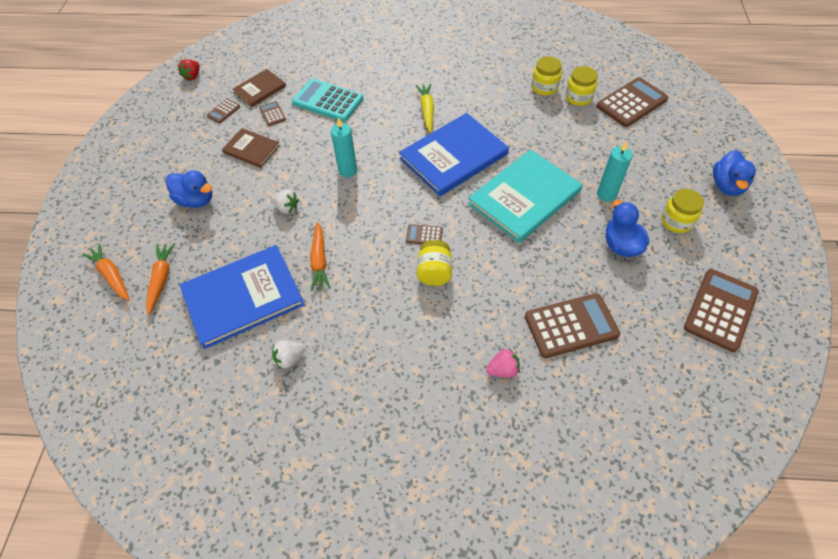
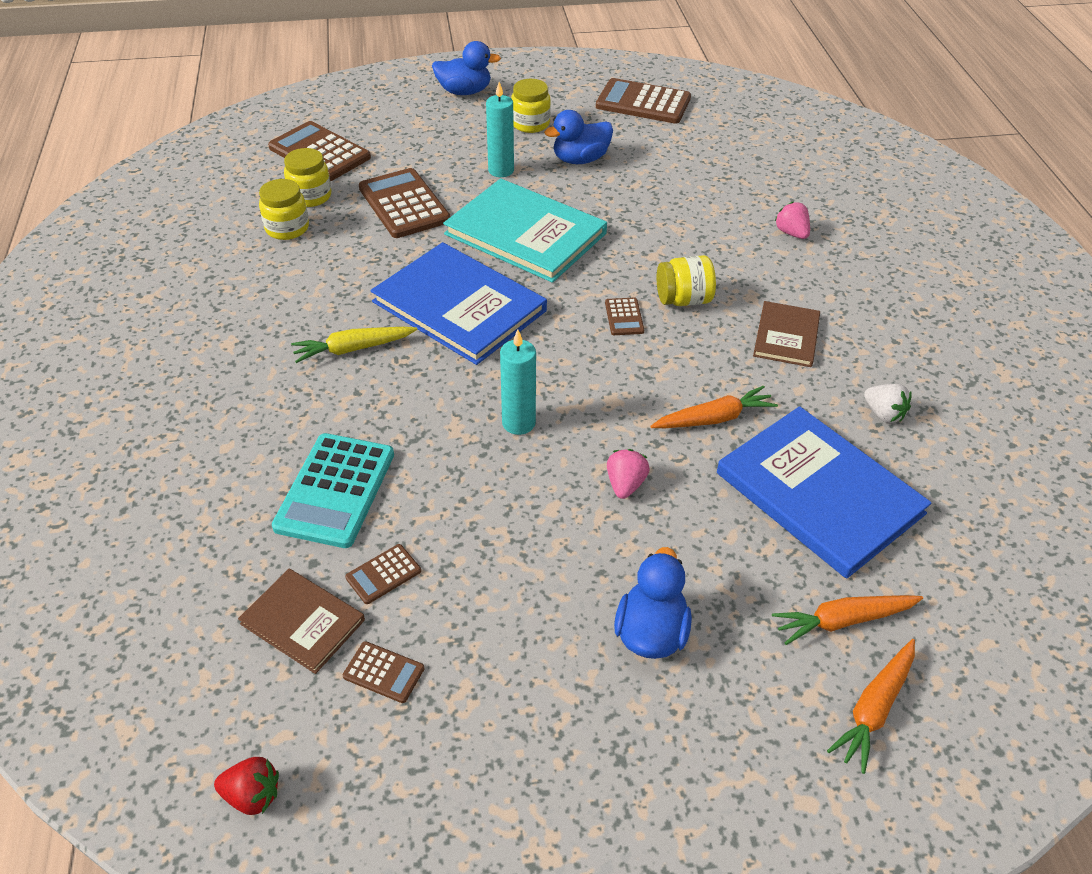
camera: 105 degrees left, 10 degrees down
brown book [222,128,280,168] -> brown book moved to [753,301,820,367]
white strawberry [272,190,299,214] -> pink strawberry [607,449,650,499]
brown calculator [525,293,620,358] -> brown calculator moved to [359,168,451,238]

